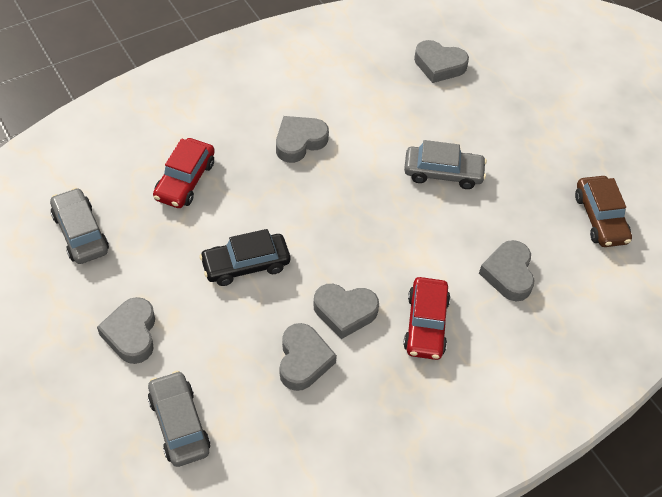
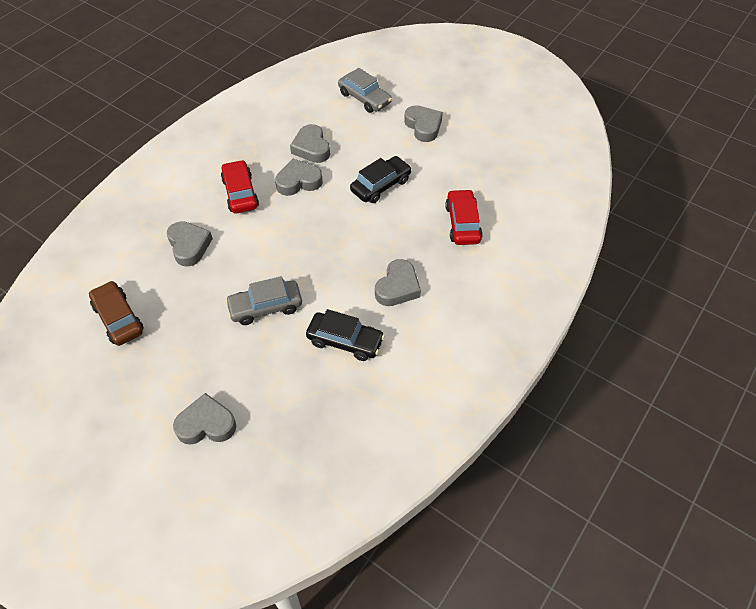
camera: 160 degrees right, 0 degrees up
grey car [50,188,109,264] -> none
grey heart [414,40,469,83] -> grey heart moved to [173,393,236,445]
none -> black car [306,309,385,361]

